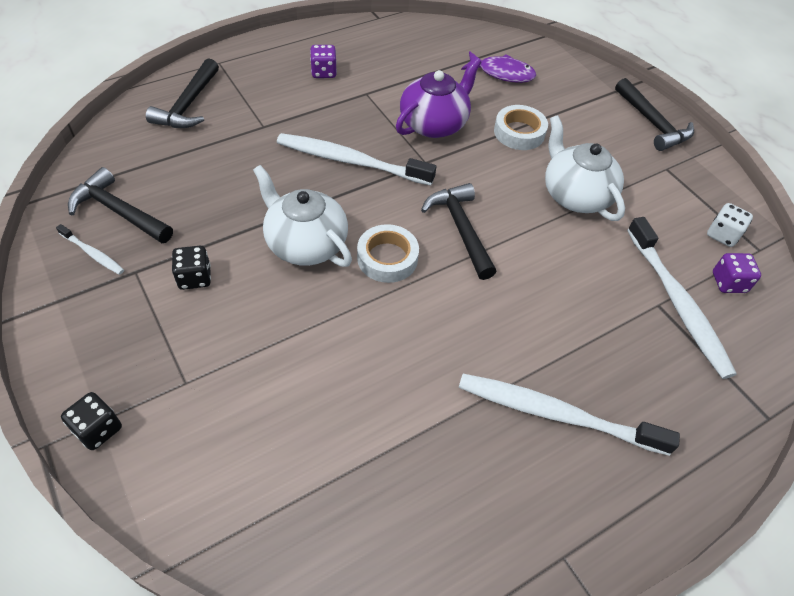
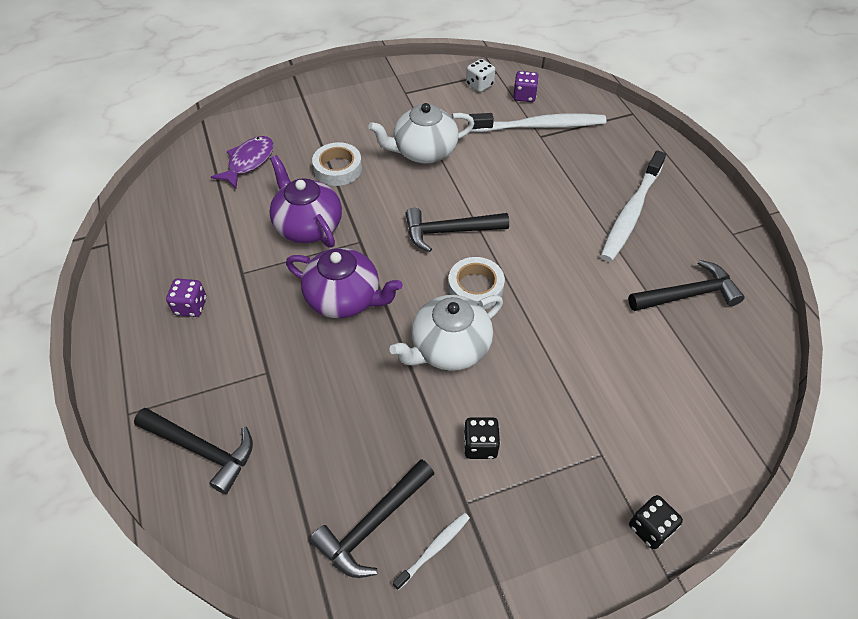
camera: 75 degrees left, 0 degrees up
white toothbrush [277,133,436,186] -> purple teapot [286,248,402,318]
black hammer [615,78,694,151] -> black hammer moved to [628,260,745,311]

